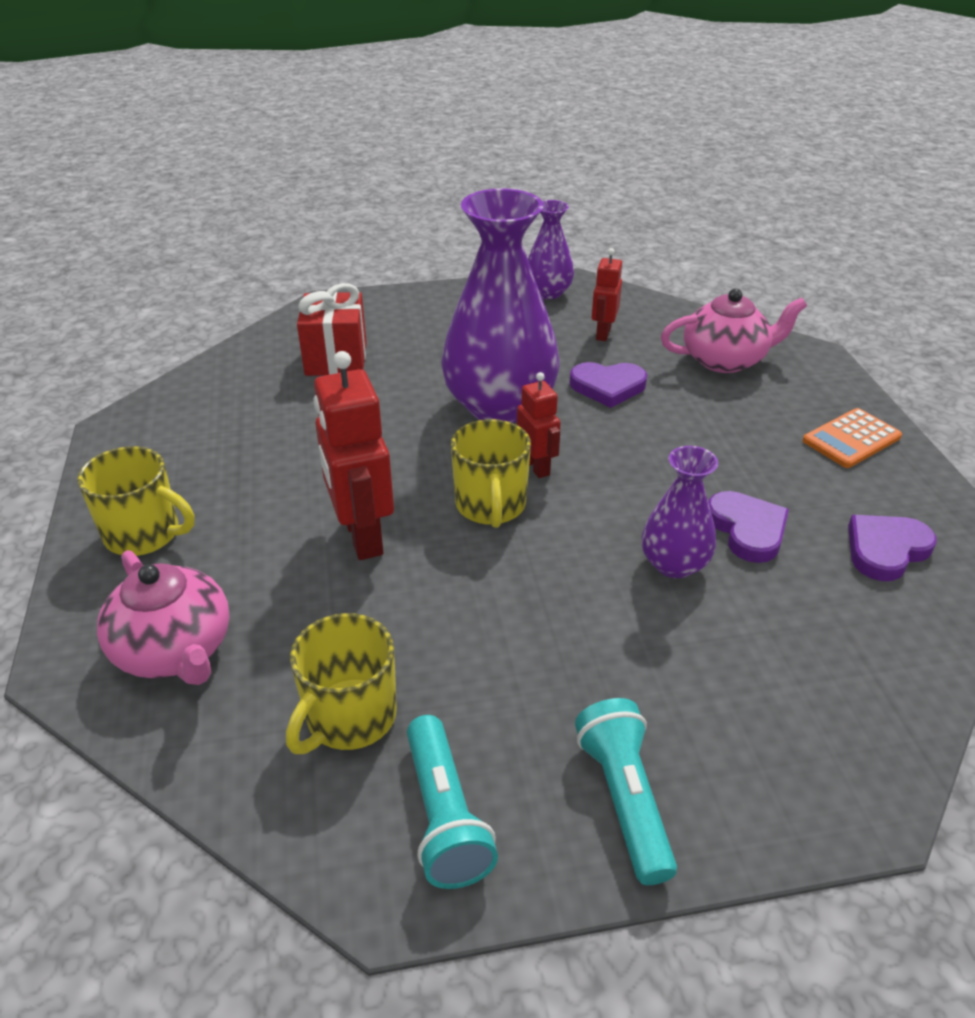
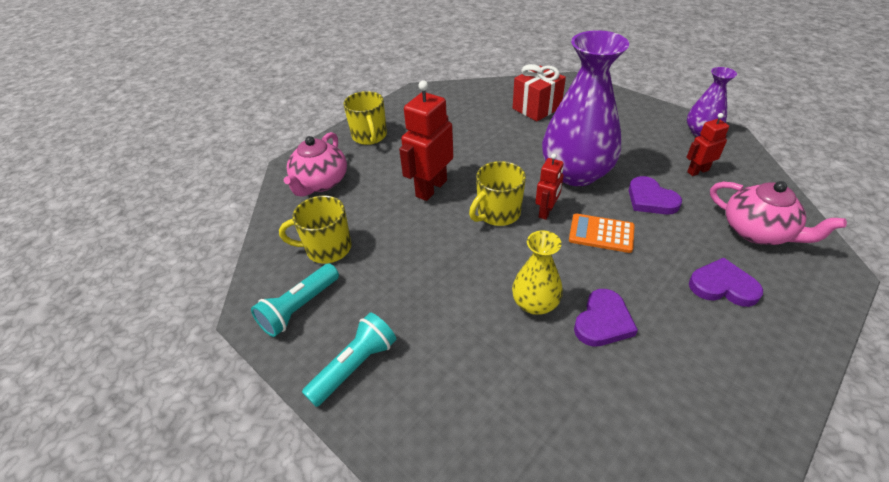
camera: 55 degrees right, 5 degrees up
purple vase [642,446,718,578] -> yellow vase [512,230,563,315]
orange calculator [803,408,902,468] -> orange calculator moved to [569,214,635,253]
purple heart [848,515,937,581] -> purple heart moved to [689,257,763,307]

